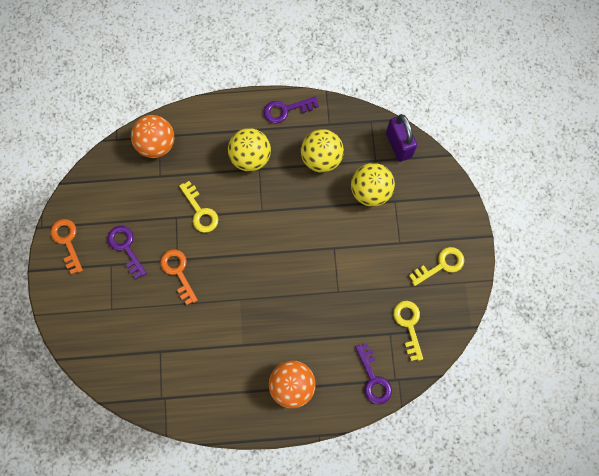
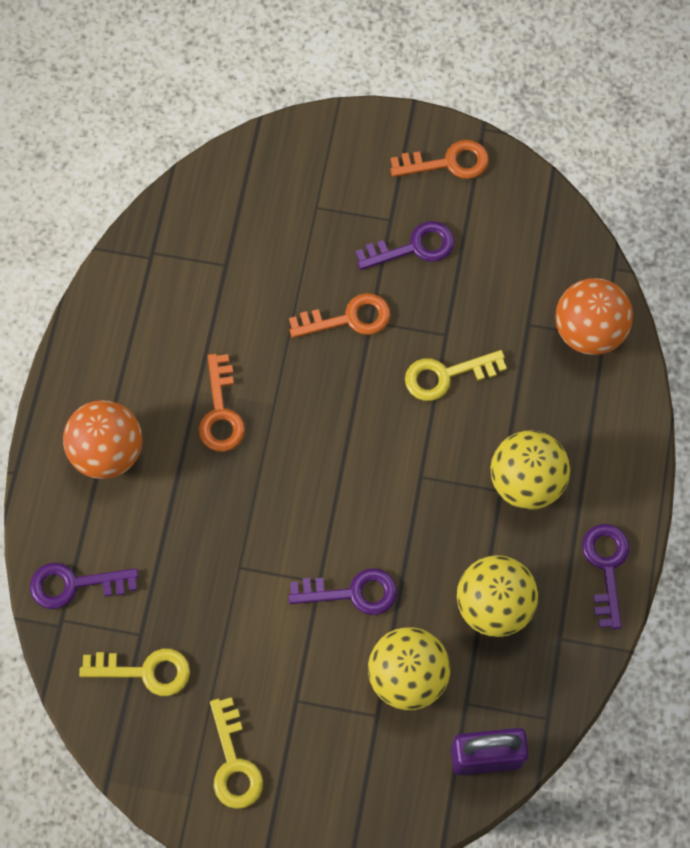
camera: 105 degrees right, 5 degrees down
none -> orange key [199,354,245,452]
none -> purple key [288,568,397,615]

